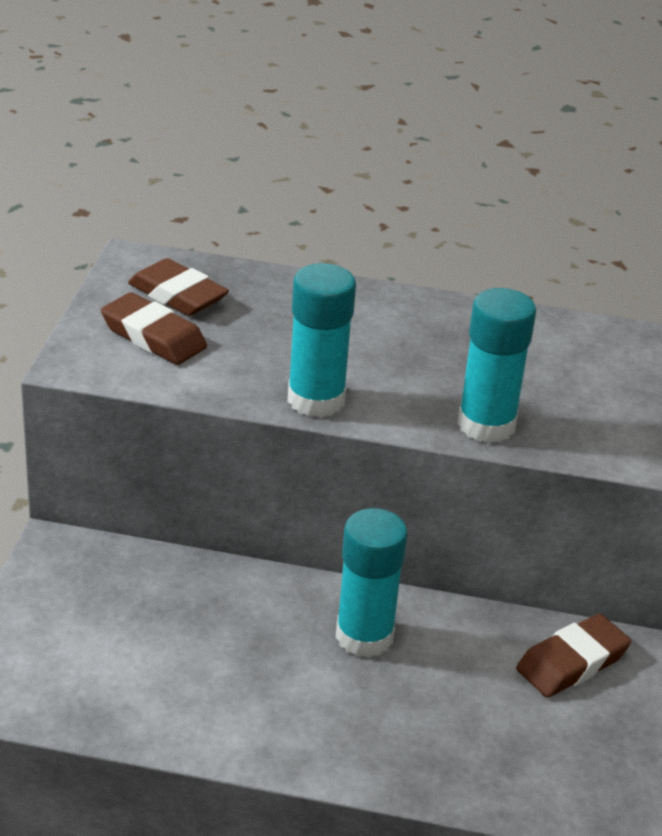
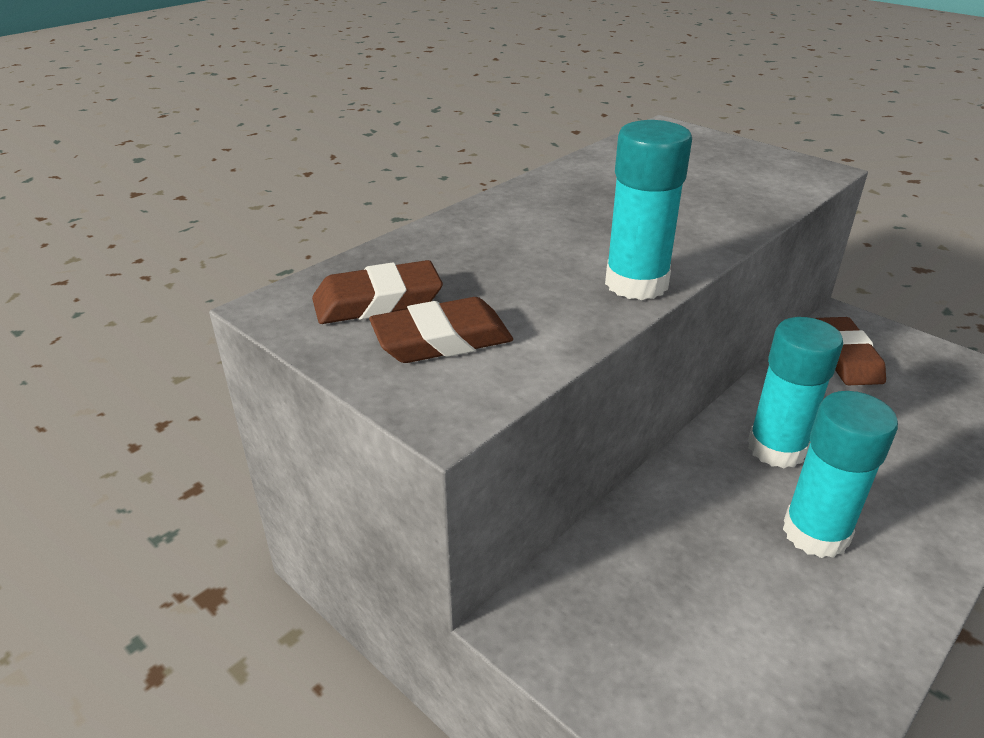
camera: 55 degrees left, 0 degrees up
turquoise glue stick [457,288,536,443] -> turquoise glue stick moved to [783,391,898,558]

